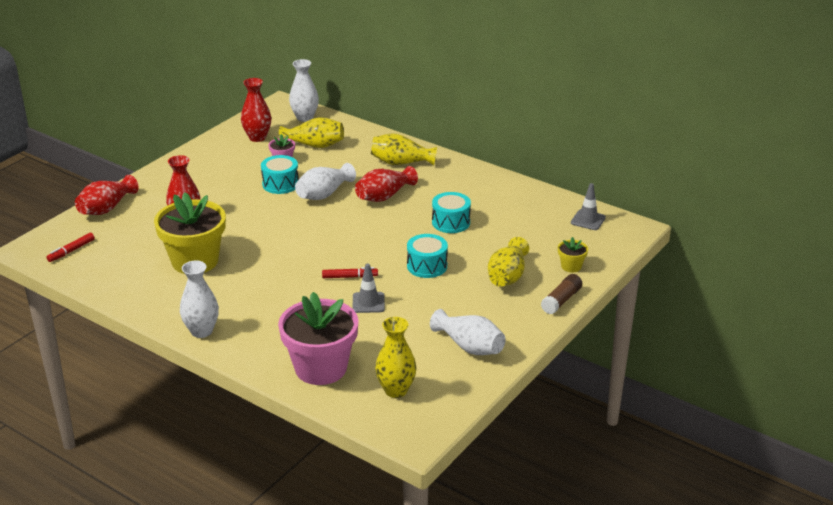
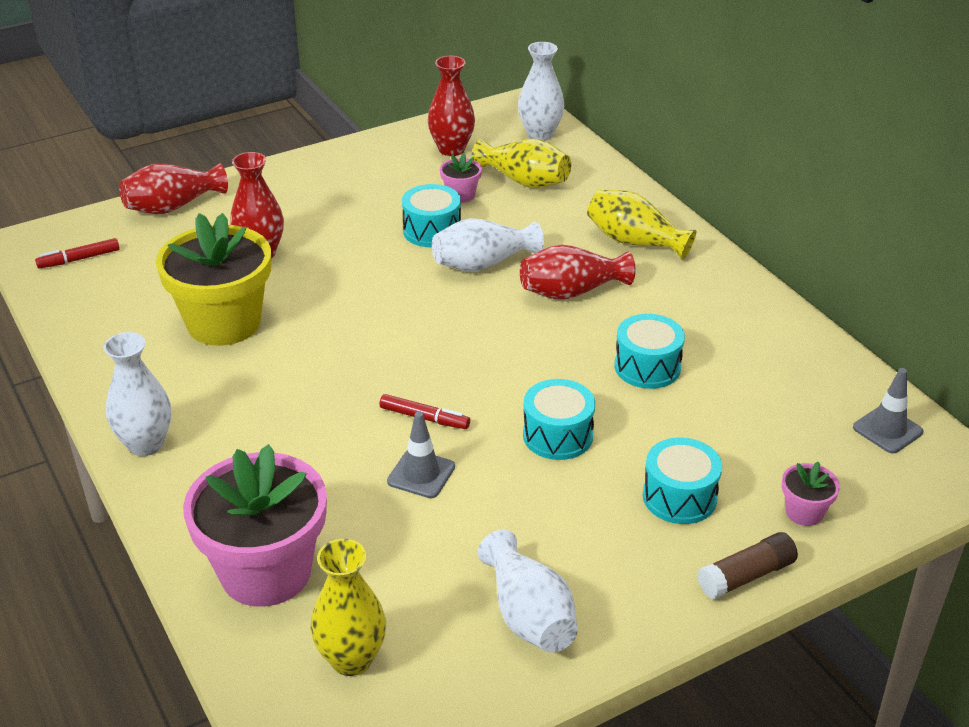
camera: 25 degrees right, 5 degrees up
yellow vase [488,237,529,287] -> turquoise drum [643,438,722,524]
yellow flower pot [558,237,588,272] -> pink flower pot [782,462,840,526]

